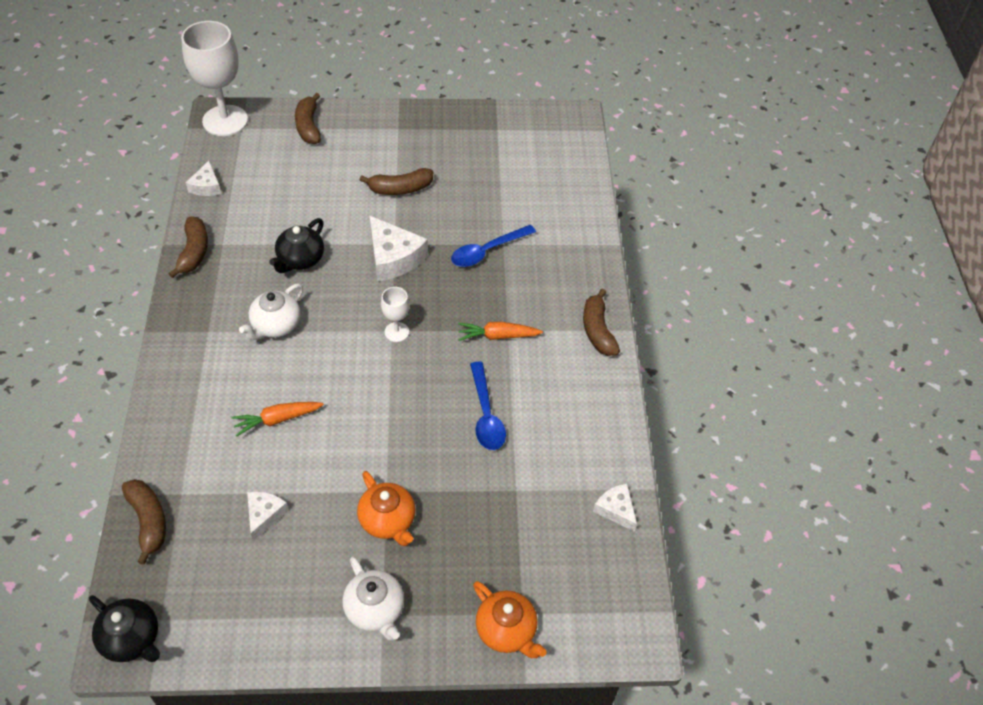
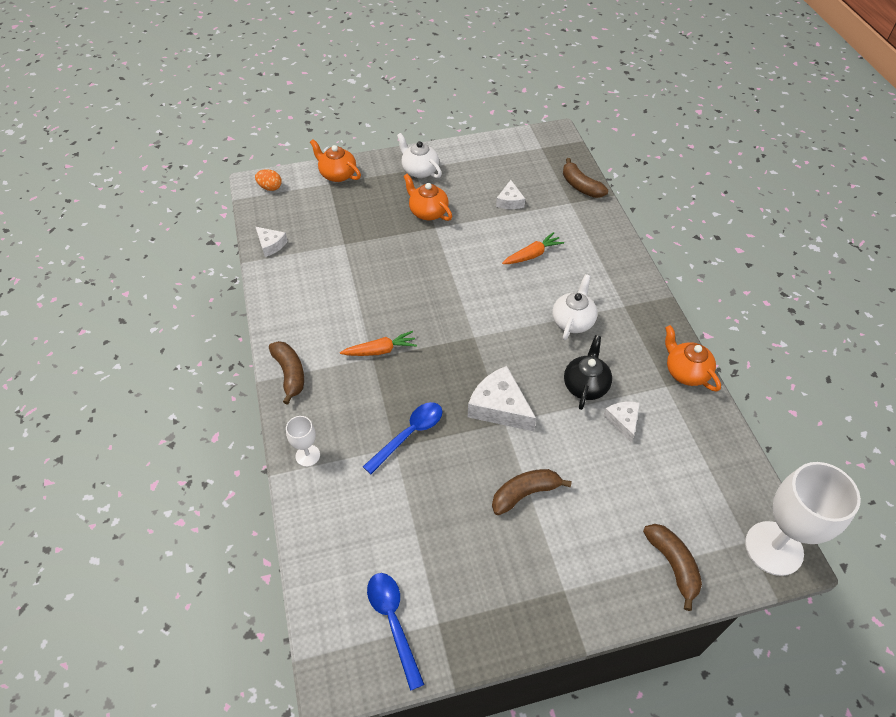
camera: 170 degrees right, 0 degrees up
black teapot [89,595,160,662] -> none
brown banana [169,217,208,278] -> orange teapot [665,325,721,392]
white cheese [185,161,221,196] -> white cheese moved to [603,402,640,443]
white goblet [381,287,409,342] -> white goblet moved to [286,416,320,467]
blue spoon [470,362,506,450] -> blue spoon moved to [367,573,425,691]
none -> orange egg [255,169,282,191]

